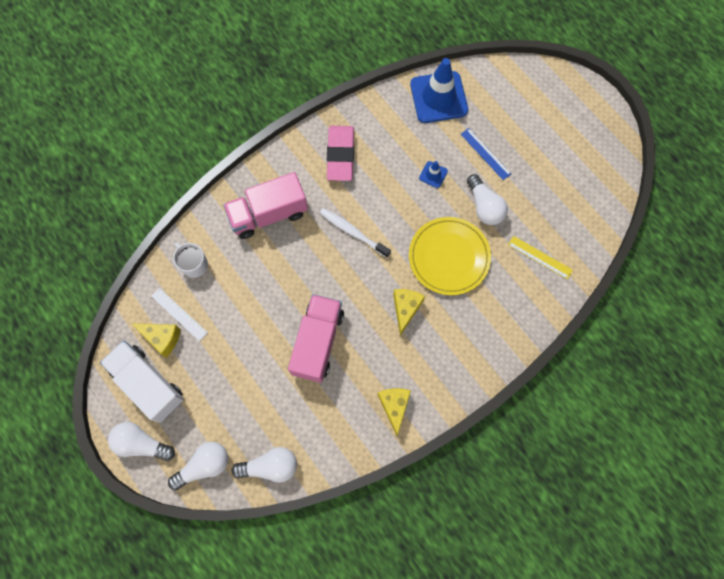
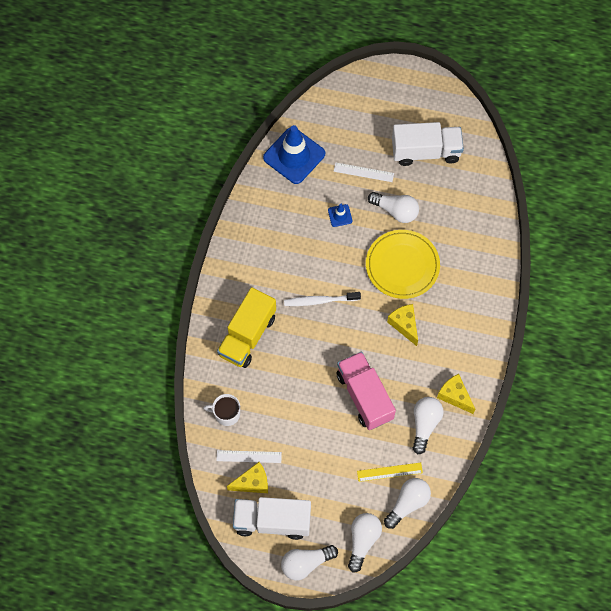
camera: 40 degrees left, 5 degrees down
pink truck [223,172,308,239] -> yellow truck [217,287,276,368]
pink eraser [327,126,354,181] -> none
blue ruler [461,128,511,180] -> white ruler [334,162,394,182]
yellow ruler [508,236,573,279] -> yellow ruler moved to [357,463,423,482]
none -> white truck [392,122,464,166]
none -> white light bulb [413,397,444,454]

